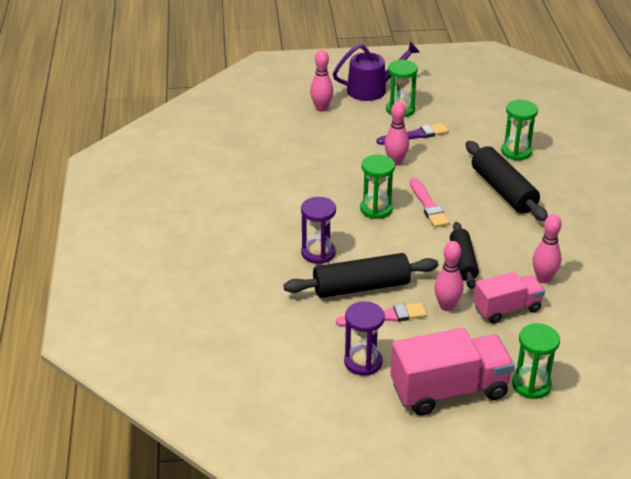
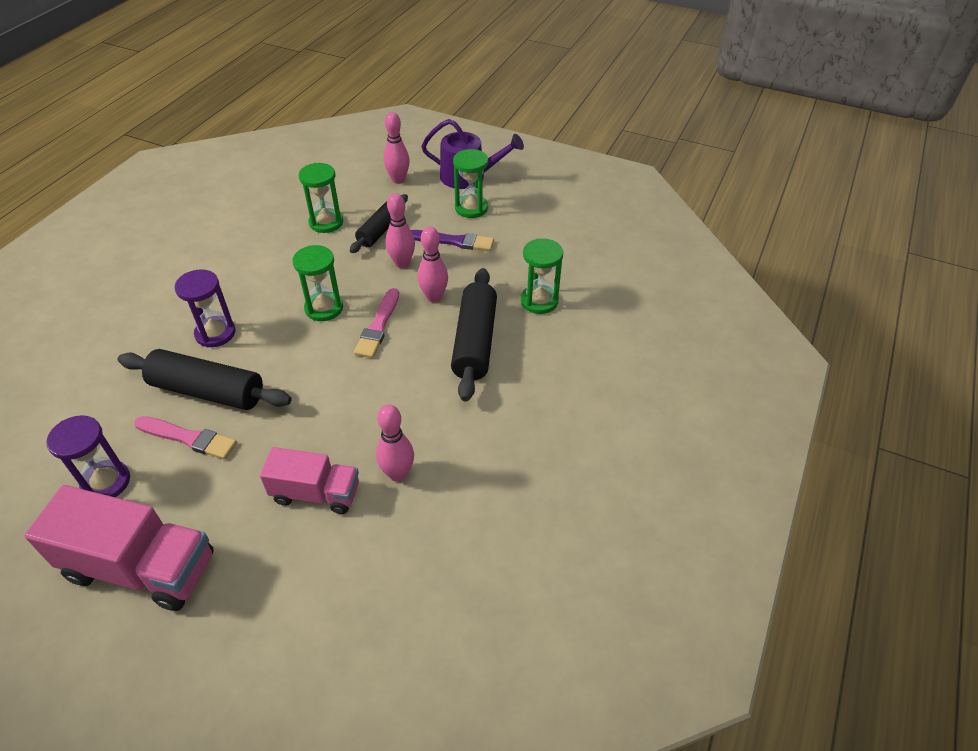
camera: 30 degrees right, 10 degrees up
pink bowling pin [434,241,464,311] -> pink bowling pin moved to [418,227,448,302]
black rolling pin [450,222,479,289] -> black rolling pin moved to [350,194,408,253]
green hourglass [512,323,560,399] -> green hourglass moved to [299,163,343,233]

